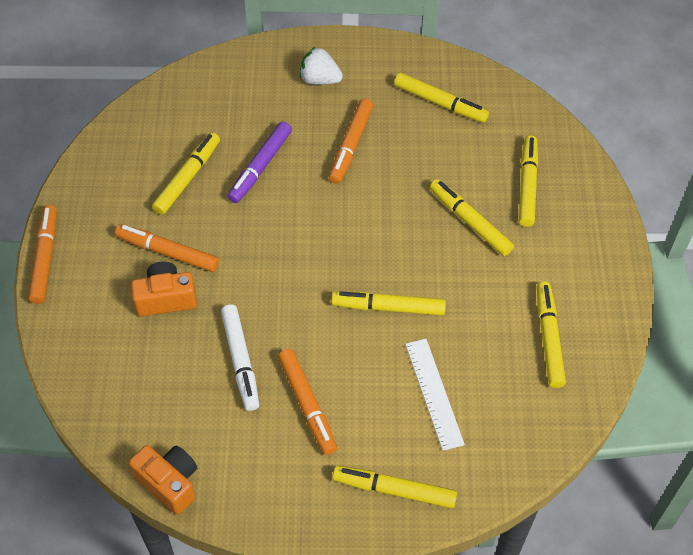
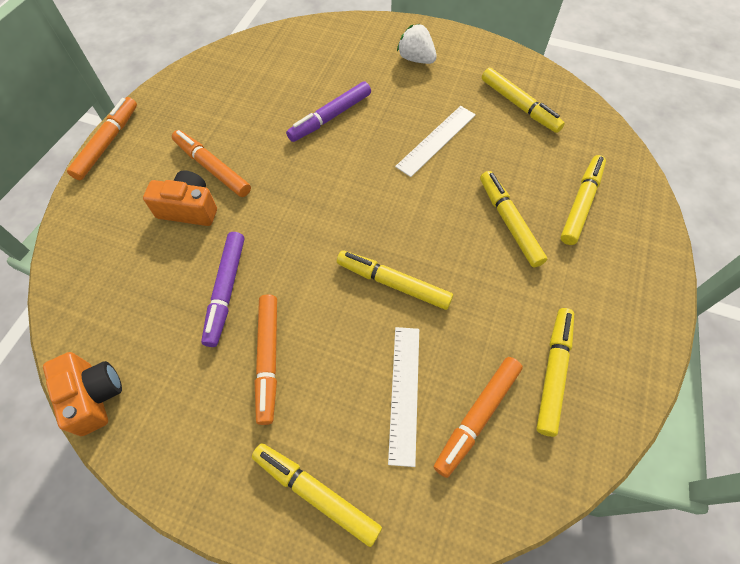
camera: 20 degrees right, 5 degrees up
yellow marker [152,132,220,215] -> none
white marker [221,305,259,411] -> purple marker [201,232,244,347]
orange marker [329,99,373,184] -> orange marker moved to [434,357,523,478]
none -> white ruler [395,106,476,177]

